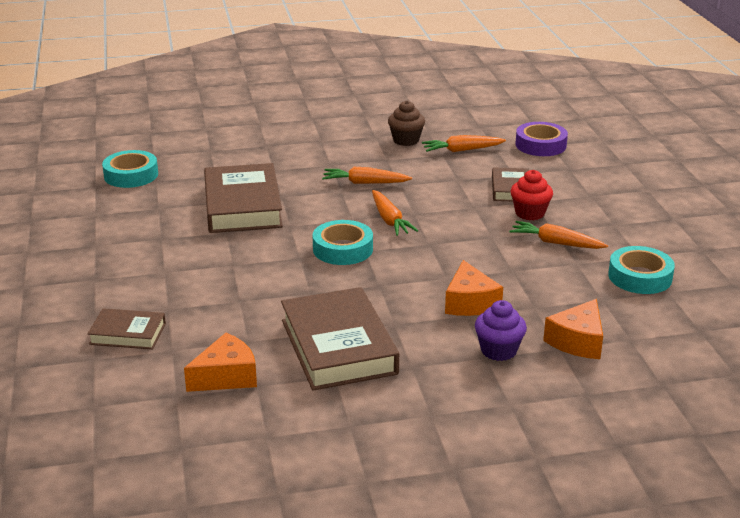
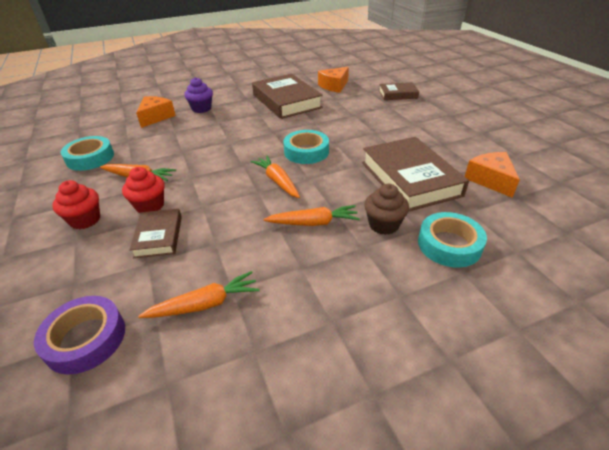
camera: 170 degrees right, 10 degrees up
turquoise tape [102,150,158,188] -> turquoise tape moved to [418,212,487,268]
brown cupcake [388,101,425,146] -> brown cupcake moved to [364,184,409,235]
orange cheese [445,260,503,316] -> orange cheese moved to [465,152,520,198]
none -> red cupcake [52,180,100,229]

